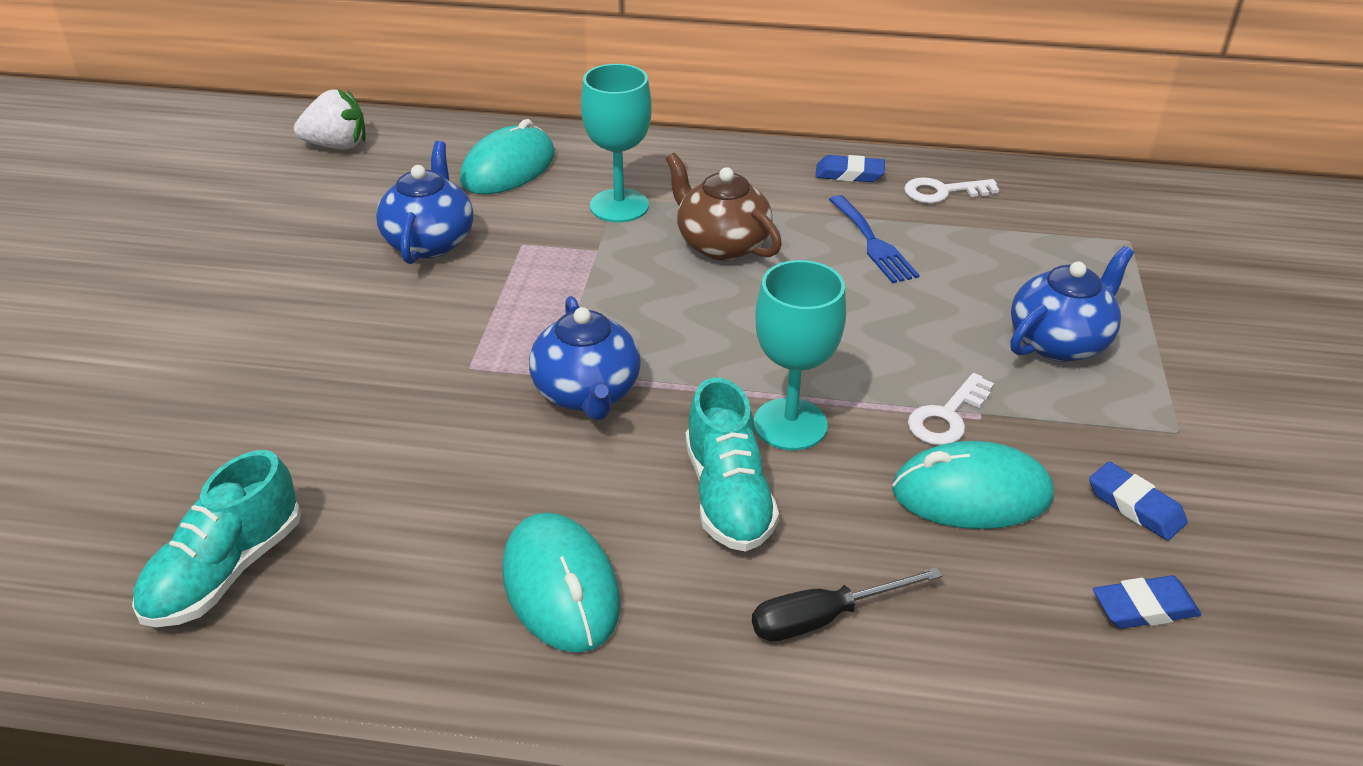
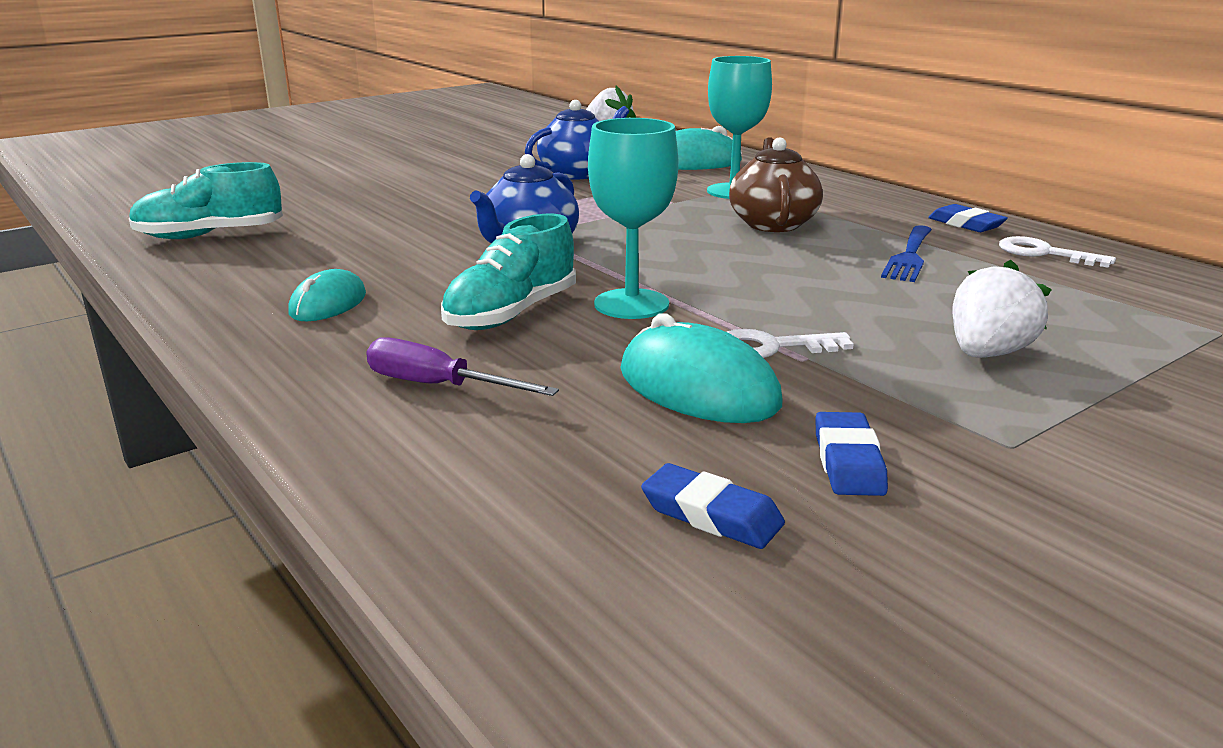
camera: 45 degrees right, 15 degrees down
turquoise mouse [502,512,620,653] -> turquoise mouse [288,269,366,321], size x0.64
black screwdriver [752,567,943,641] -> purple screwdriver [366,337,559,396]
blue teapot [1010,246,1134,362] -> white strawberry [952,260,1052,358]

